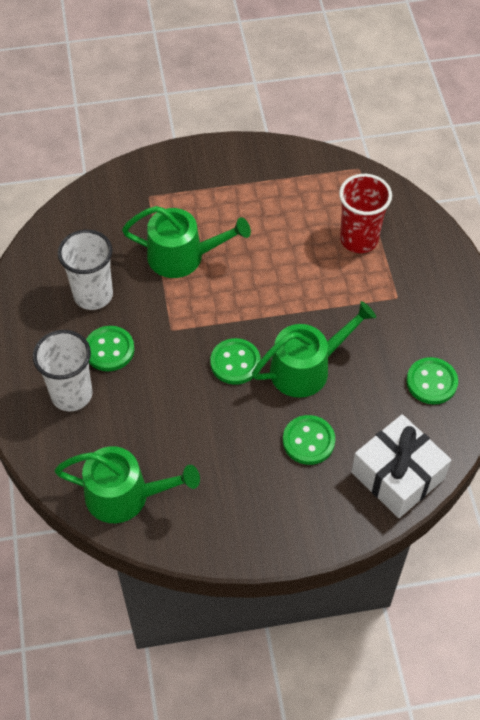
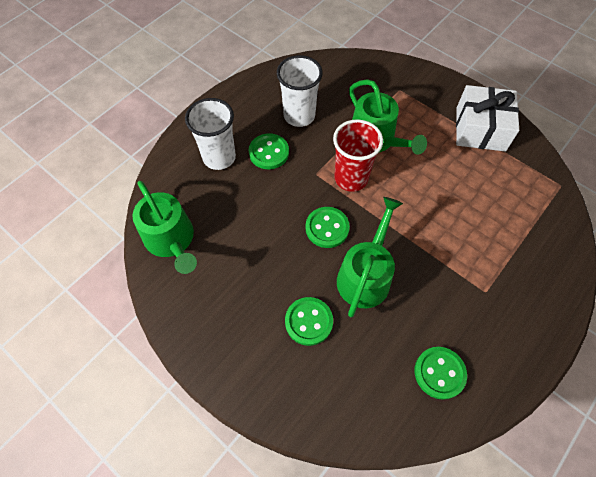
camera: 50 degrees right, 5 degrees up
green watering can [252,301,376,398] -> green watering can turned 90 degrees counterclockwise [337,197,403,317]
red cup [339,174,392,253] -> red cup moved to [333,119,383,192]
white gift [351,414,451,518] -> white gift moved to [456,85,519,152]

